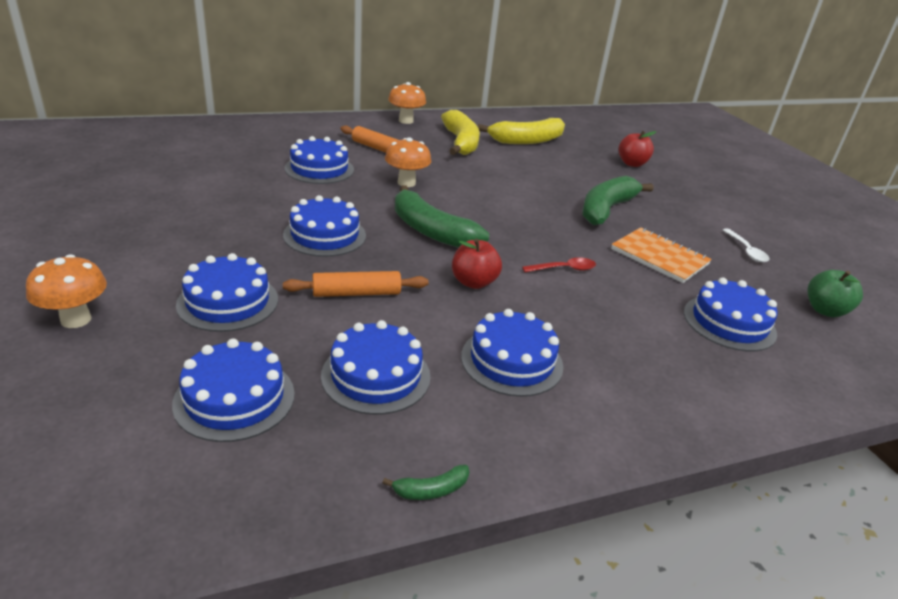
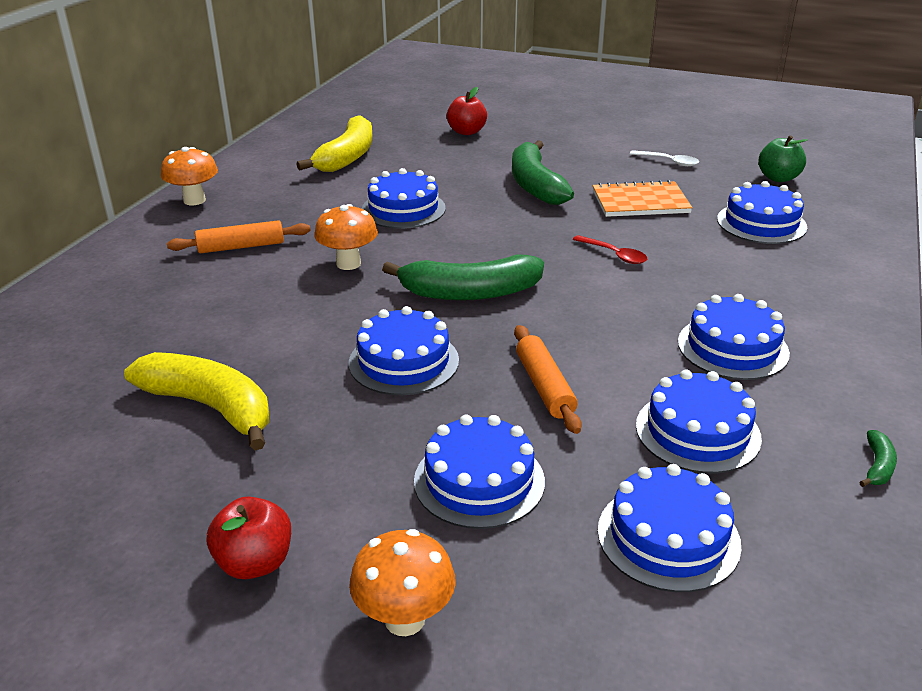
camera: 45 degrees left, 0 degrees up
orange rolling pin [283,271,429,297] -> orange rolling pin turned 45 degrees counterclockwise [514,325,582,434]
blue cake [284,136,354,184] -> blue cake moved to [362,168,446,229]
yellow banana [441,110,480,155] -> yellow banana moved to [124,352,270,450]
red apple [452,239,502,289] -> red apple moved to [207,497,291,579]
red spoon [522,257,596,272] -> red spoon turned 105 degrees clockwise [572,235,647,264]

